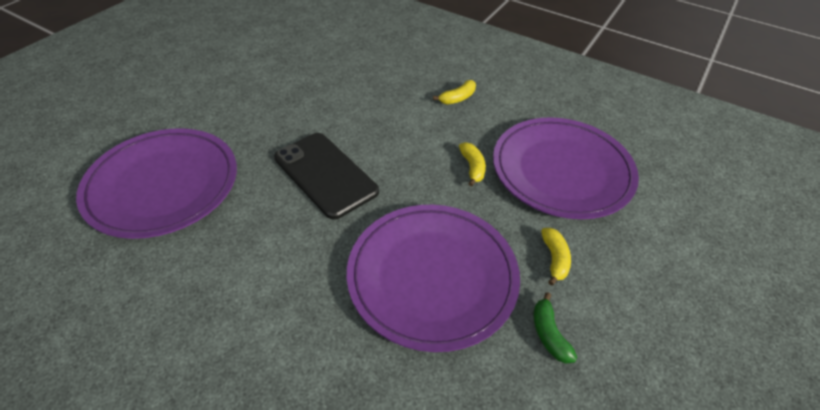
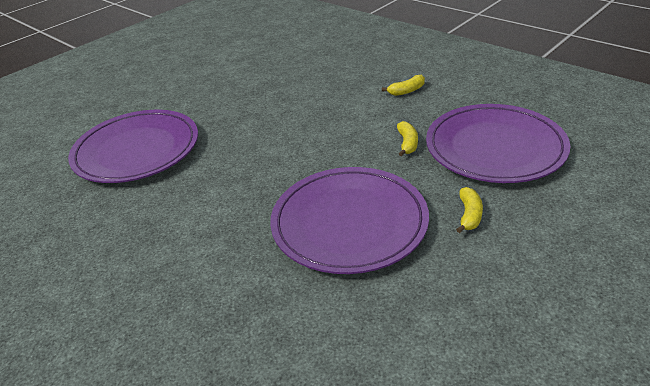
camera: 15 degrees right, 10 degrees down
black phone [274,133,379,220] -> none
green banana [533,292,577,364] -> none

